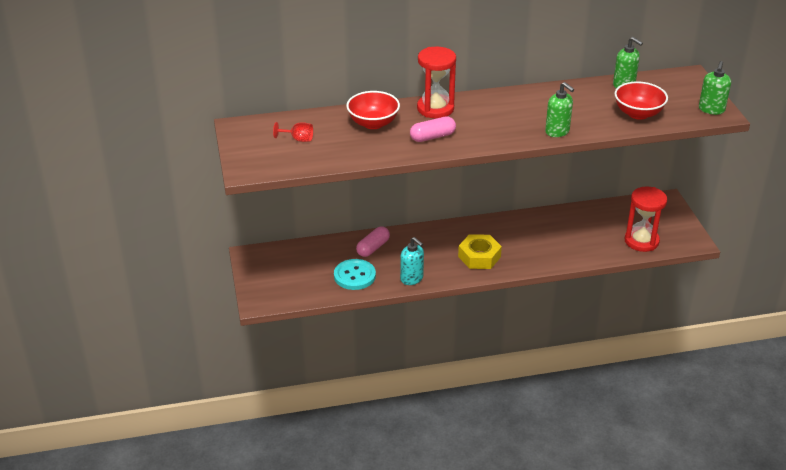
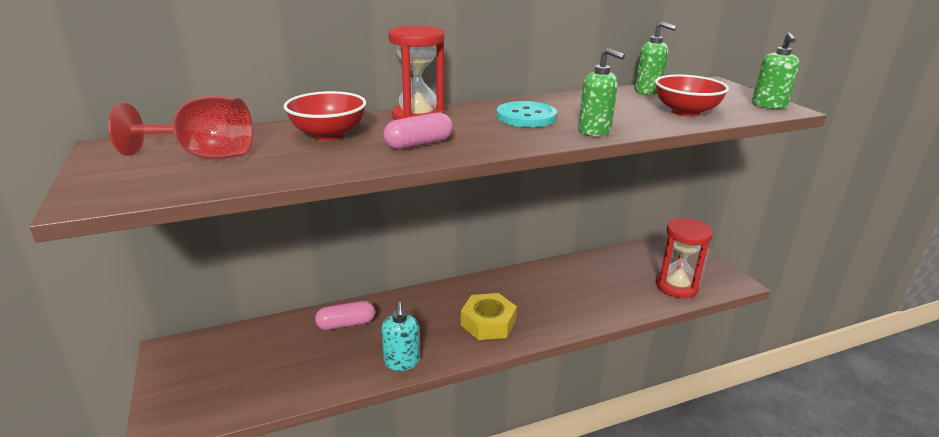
camera: 10 degrees left, 10 degrees down
red goblet [273,122,313,142] -> red goblet [108,96,253,160], size x1.98
turquoise button [334,259,376,290] -> turquoise button moved to [497,101,557,127]
pink capsule [356,226,390,257] -> pink capsule turned 45 degrees clockwise [315,301,375,330]
turquoise soap dispenser [400,237,424,285] -> turquoise soap dispenser turned 45 degrees clockwise [381,302,420,371]

